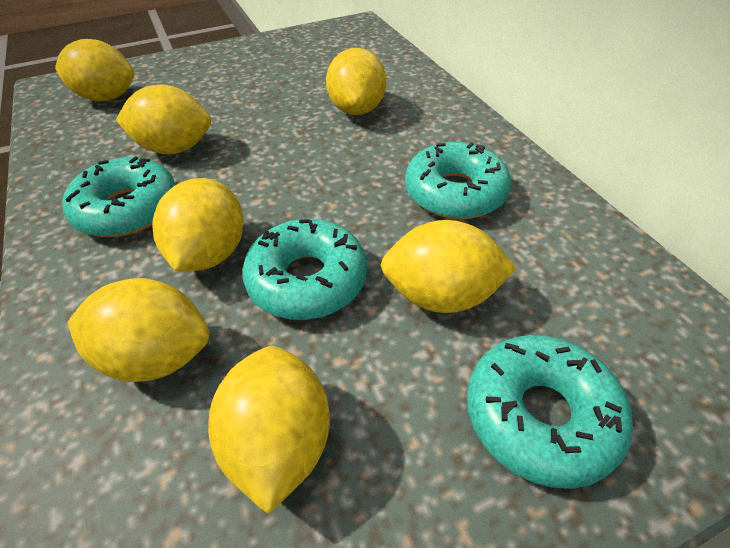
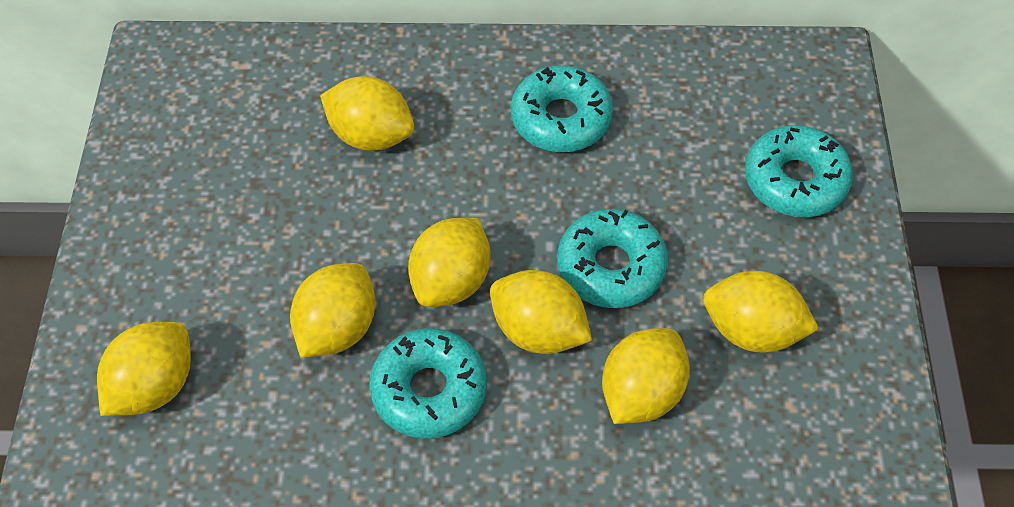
camera: 65 degrees left, 10 degrees up
yellow lemon [381,220,517,313] -> yellow lemon moved to [408,218,491,307]

